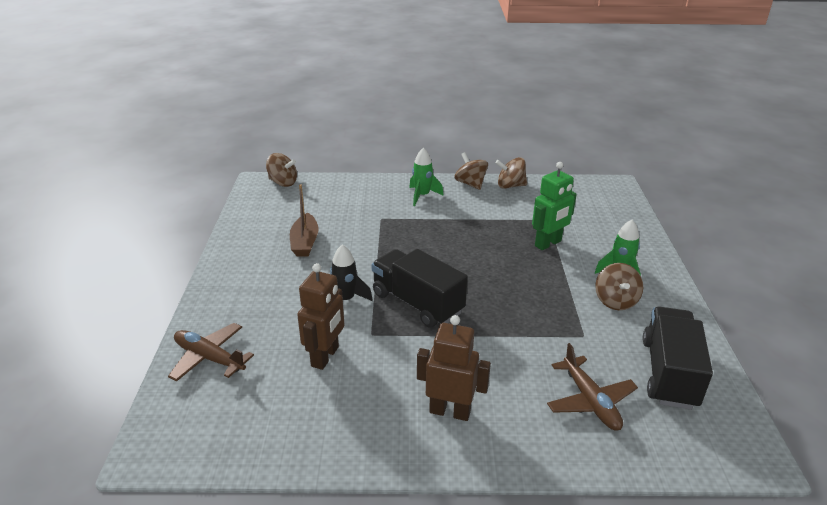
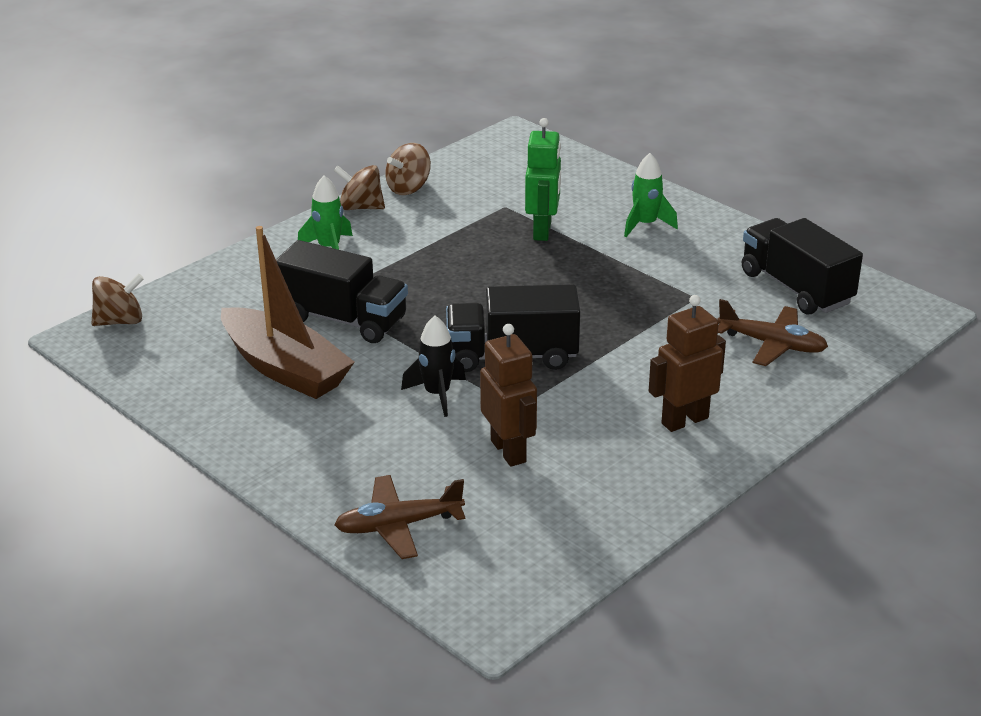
camera: 45 degrees left, 0 degrees up
brown boat [290,184,319,257] -> brown boat [221,226,355,399], size x1.63
brown spinning top [595,263,643,310] -> none
none -> black truck [276,240,408,343]

